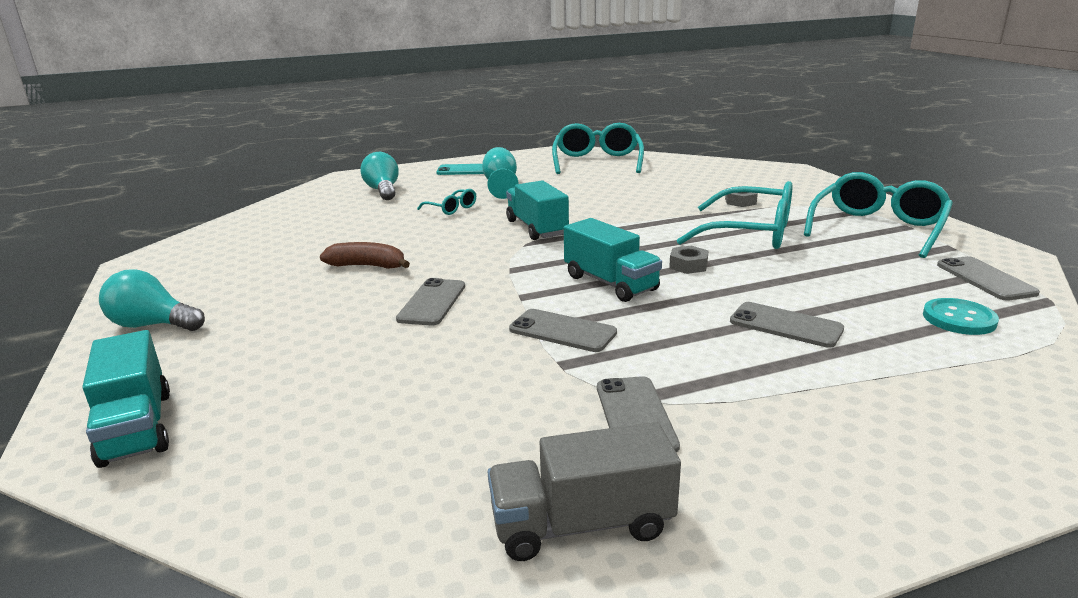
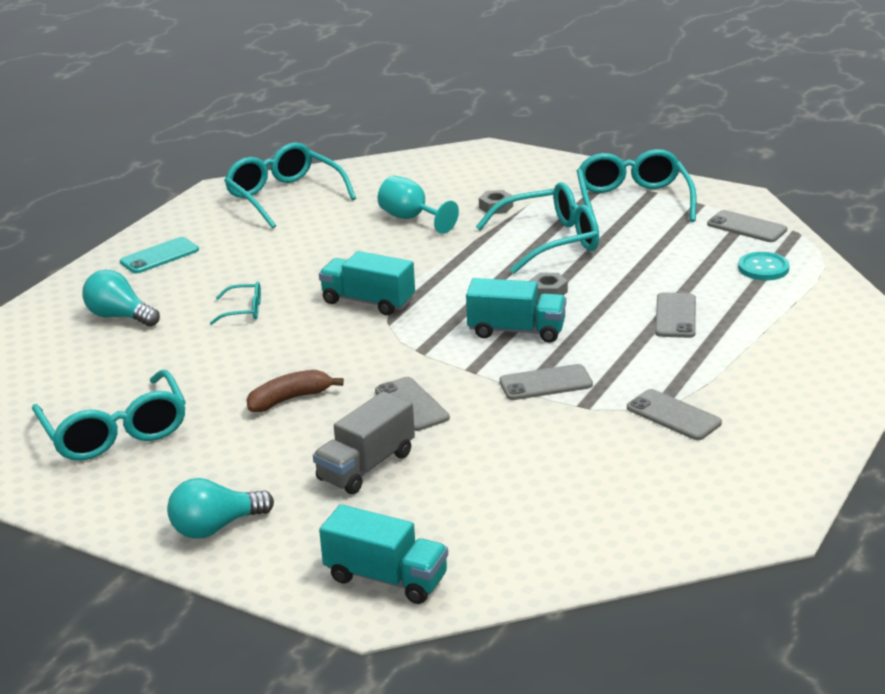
camera: 40 degrees left, 5 degrees up
turquoise goblet [482,147,518,199] -> turquoise goblet moved to [378,176,459,234]
grey truck [488,422,681,561] -> grey truck moved to [313,391,415,494]
grey phone [730,302,844,348] -> grey phone turned 75 degrees counterclockwise [655,292,696,338]
none -> turquoise glasses [32,370,186,461]

